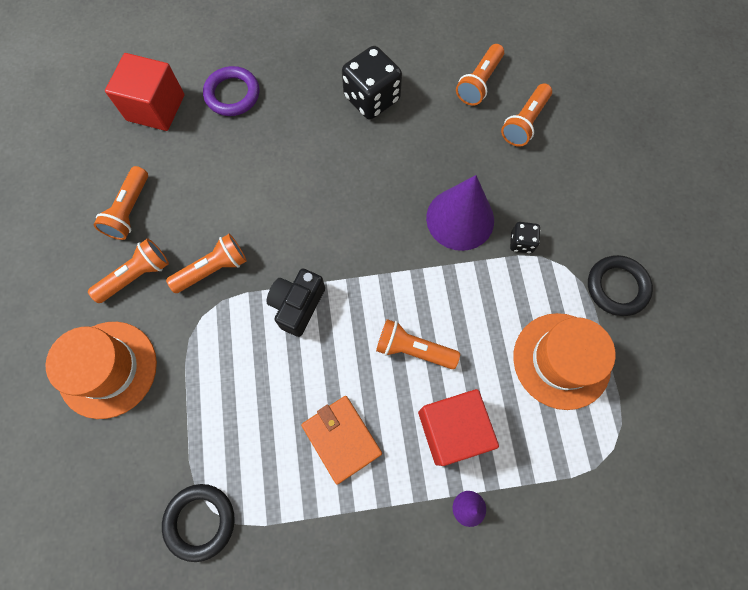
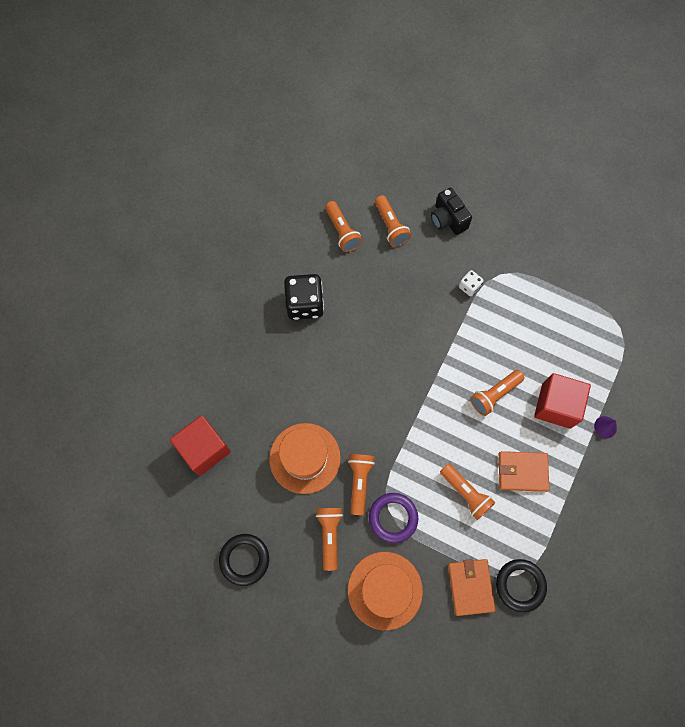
camera: 55 degrees left, 0 degrees up
orange flashlight [93,166,148,240] -> orange flashlight moved to [440,464,495,520]
purple ring [203,66,259,116] -> purple ring moved to [369,493,418,543]
black camera [267,269,325,337] -> black camera moved to [431,188,472,235]
purple cone [426,175,494,251] -> none
black dice [510,222,540,253] -> white dice [459,270,483,296]
orange hat [513,313,616,410] -> orange hat moved to [269,423,341,494]
black ring [588,255,653,316] -> black ring moved to [219,534,269,586]
none -> orange wallet [448,559,496,616]

